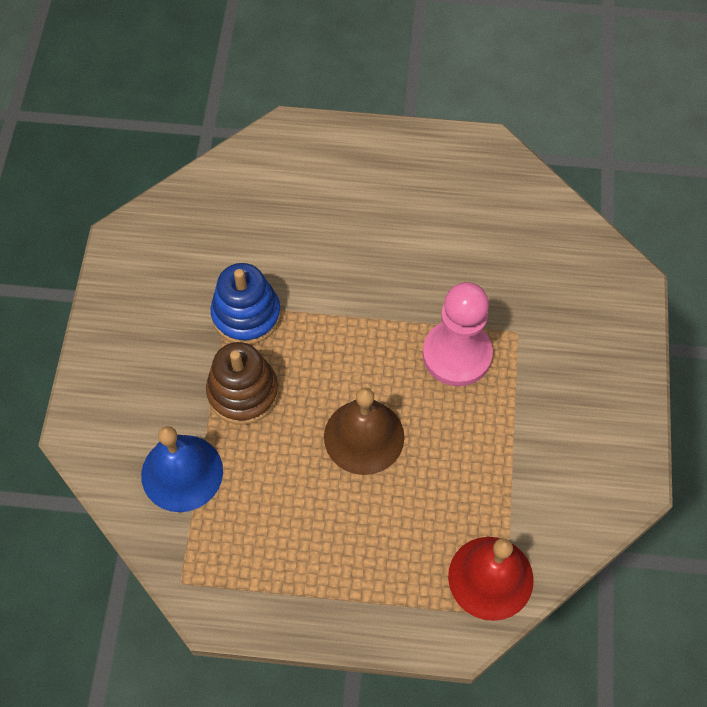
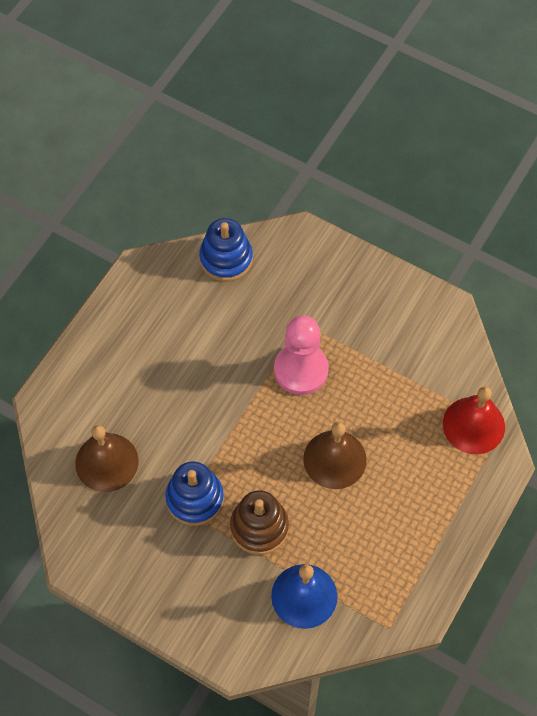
camera: 65 degrees left, 0 degrees up
none -> brown bell [75,425,139,492]
none -> blue stacking toy [199,218,253,282]

